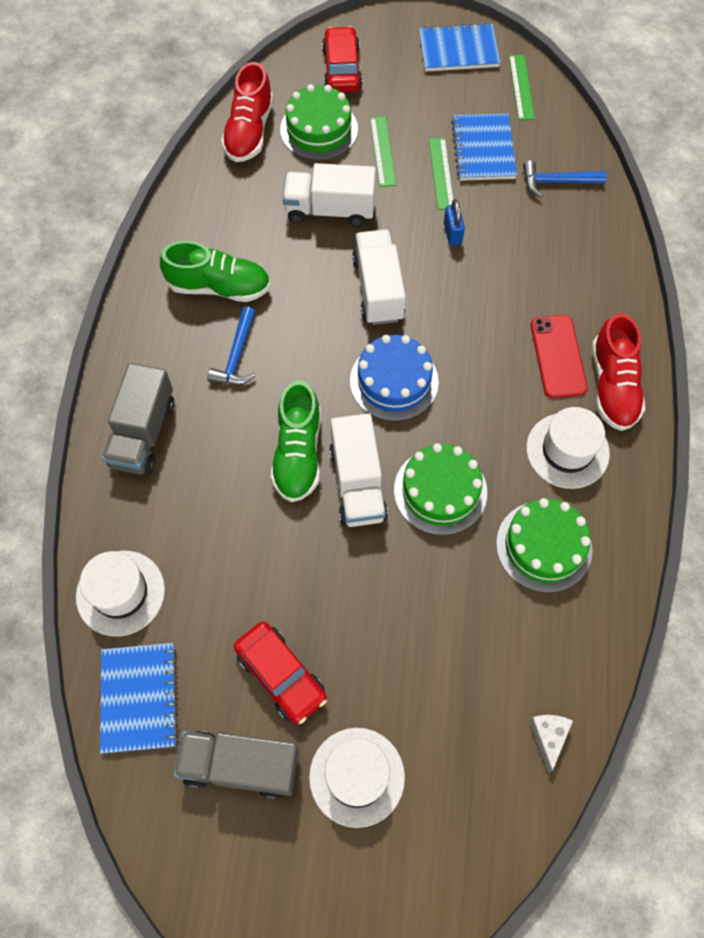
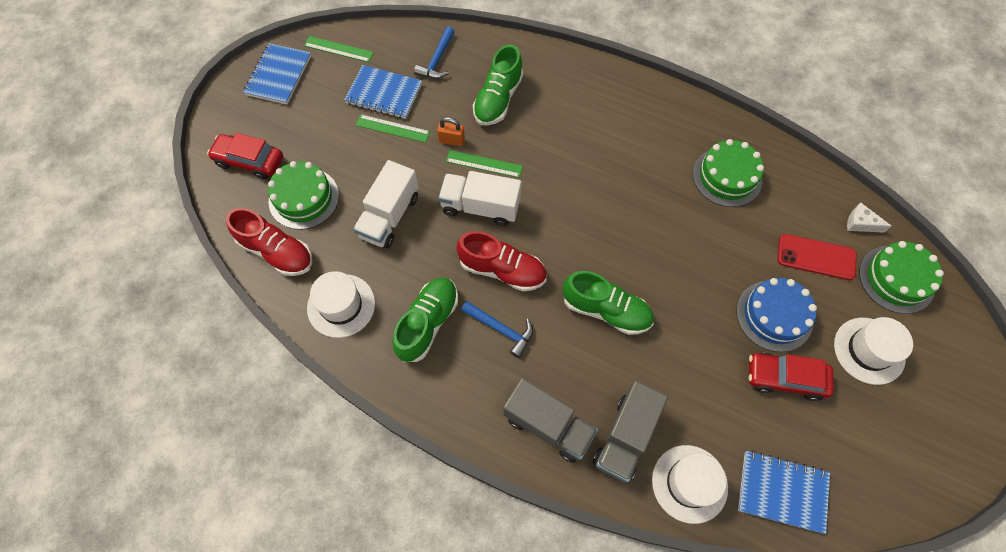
camera: 70 degrees left, 0 degrees up
grey truck [174,731,299,799] -> grey truck moved to [593,381,668,483]
red car [234,621,327,724] -> red car turned 150 degrees counterclockwise [749,353,834,401]
white truck [329,413,388,527] -> none
blue cake [350,335,439,421] -> blue cake moved to [736,278,817,352]
green ruler [370,116,396,187] -> green ruler moved to [446,150,523,178]
green cake [394,443,487,535] -> green cake moved to [859,241,944,314]
blue padlock [444,199,465,245] -> orange padlock [437,117,465,146]
white hat [526,407,610,489] -> white hat moved to [307,271,375,338]
red phone [531,315,588,398] -> red phone moved to [777,234,857,280]
red shoe [592,313,645,431] -> red shoe moved to [456,231,547,292]
none -> green shoe [473,44,523,126]

